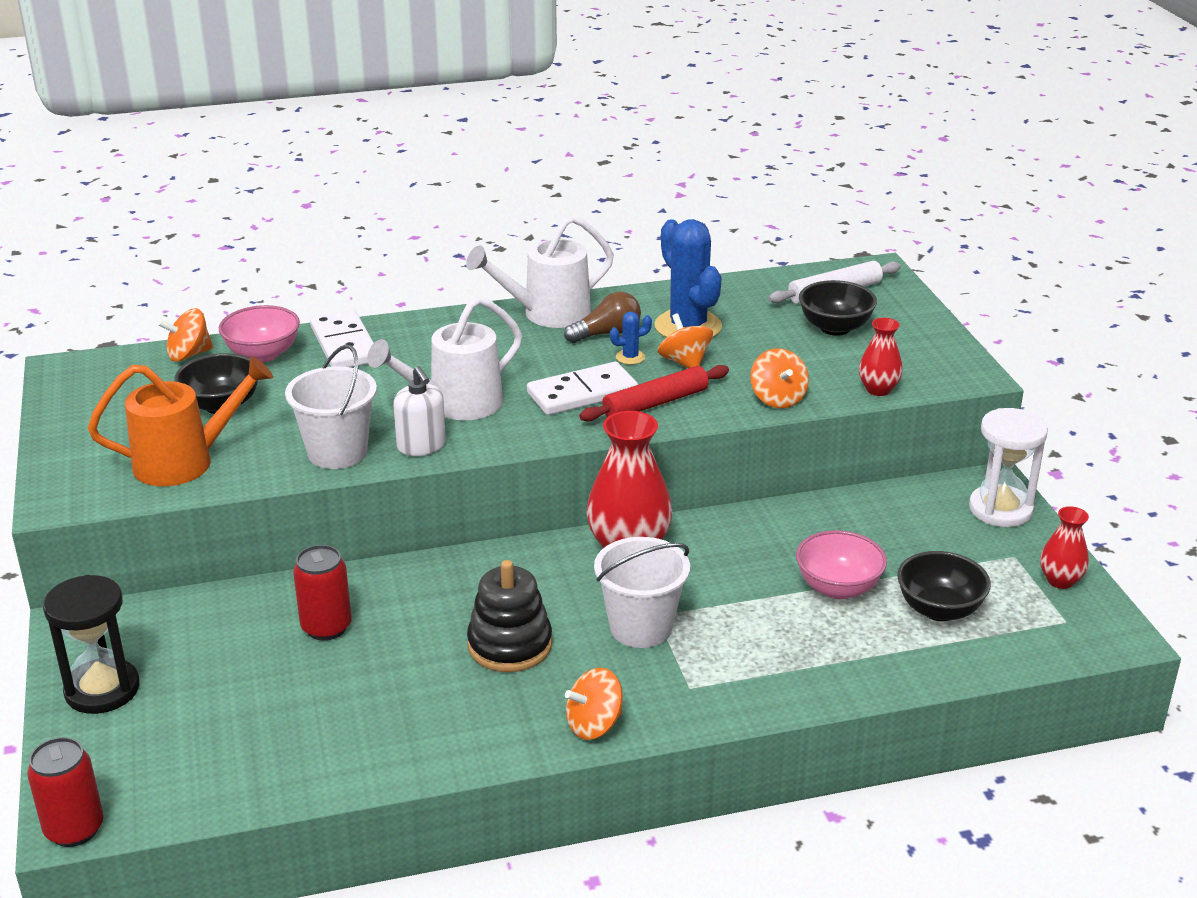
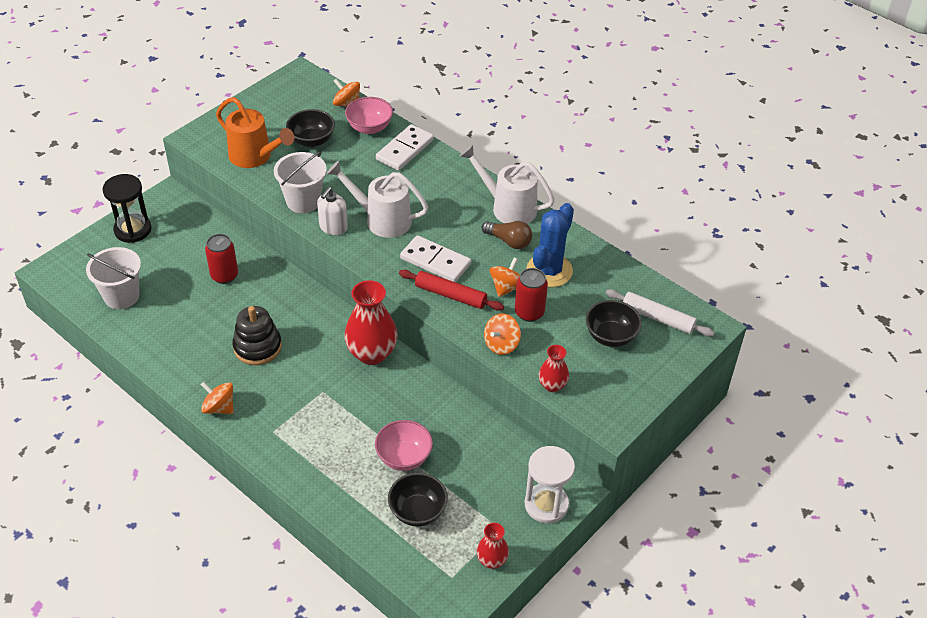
camera: 55 degrees right, 15 degrees up
red can [27,737,104,847] -> red can moved to [515,268,548,322]
white bucket [594,537,690,648] -> white bucket moved to [86,247,141,309]
blue cactus [610,311,652,365] -> none

